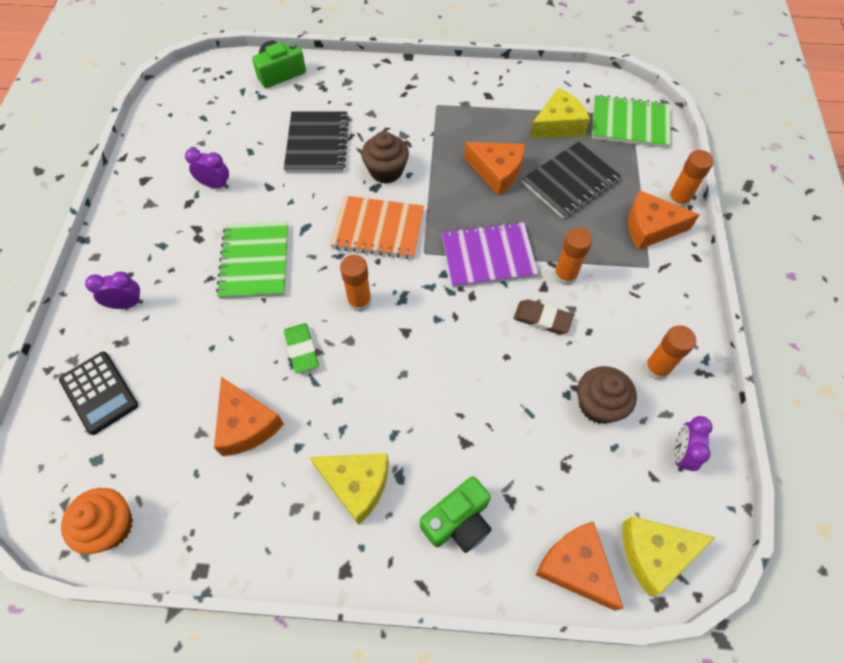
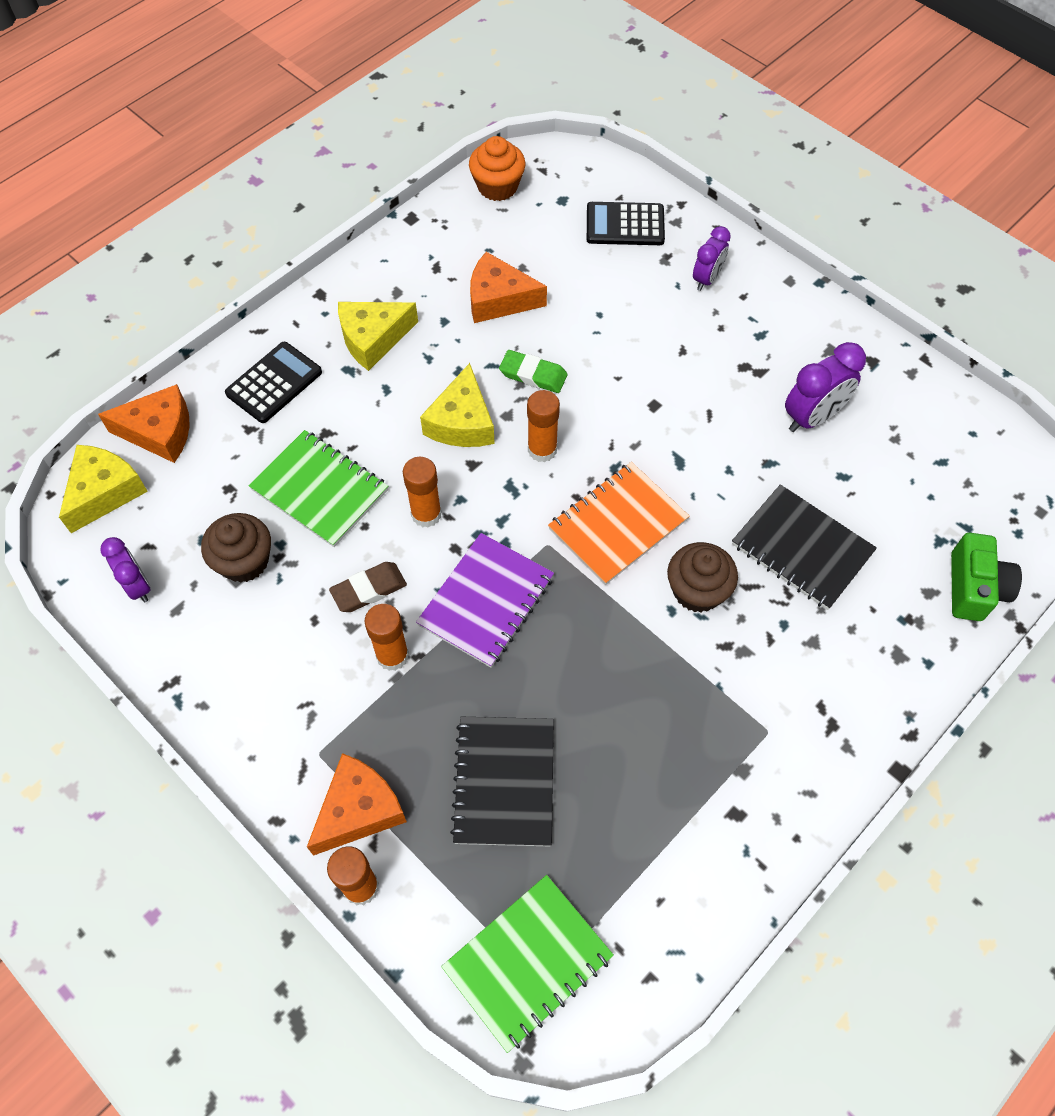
camera: 130 degrees right, 0 degrees up
purple clock [185,148,229,189] -> purple clock [785,342,866,432], size x1.52
green notebook [216,221,288,299] -> green notebook moved to [249,430,388,547]
green camera [420,476,492,553] -> black calculator [225,342,322,423]
orange cheese [464,142,525,195] -> none
yellow cheese [529,88,590,139] -> yellow cheese moved to [420,363,495,447]
orange glue stick [644,325,696,380] -> orange glue stick moved to [403,457,442,528]

